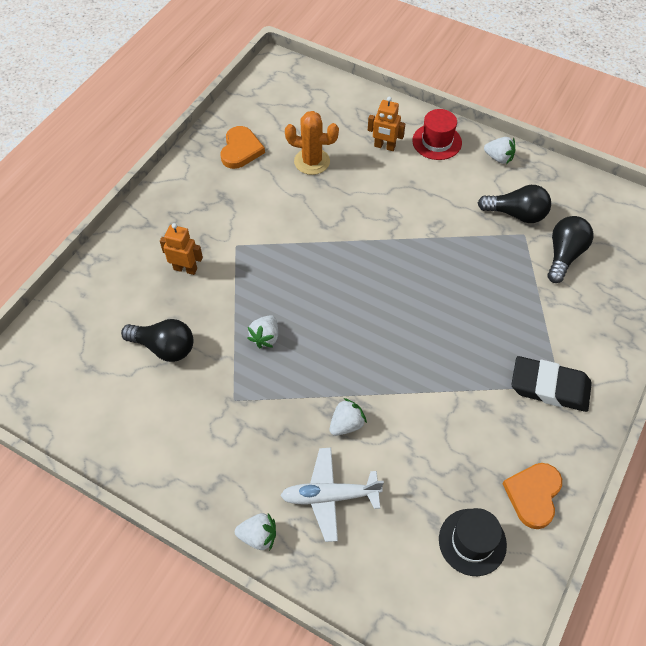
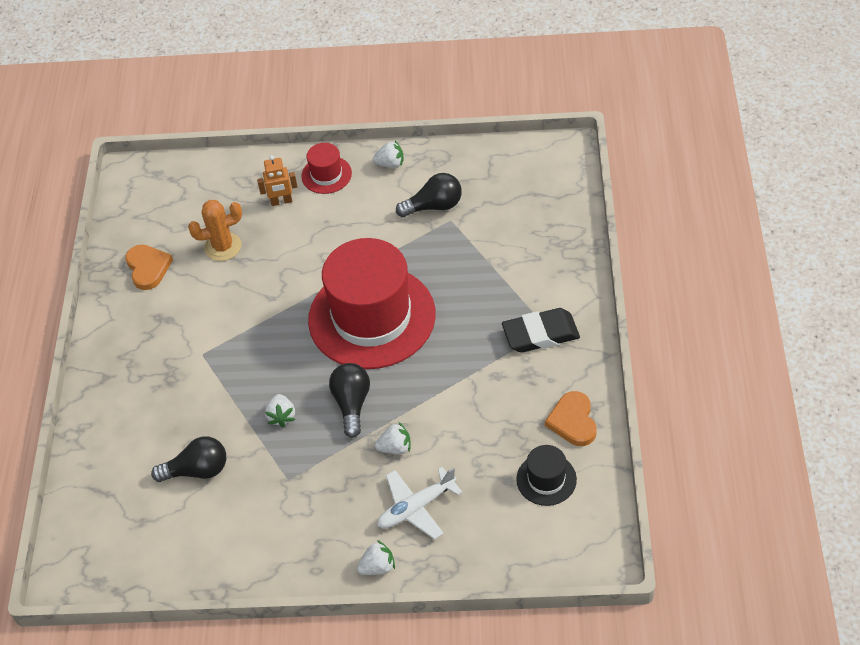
camera: 25 degrees left, 5 degrees down
orange robot [160,223,203,275] -> none
white strawberry [330,398,367,436] -> white strawberry turned 60 degrees clockwise [375,422,410,454]
black light bulb [548,216,593,283] -> black light bulb moved to [329,363,370,438]
none -> red hat [308,238,436,369]

